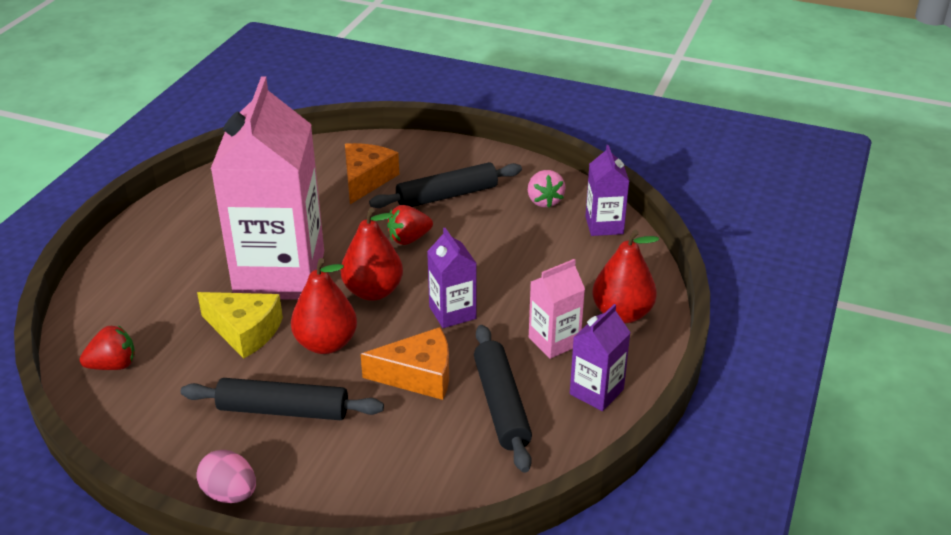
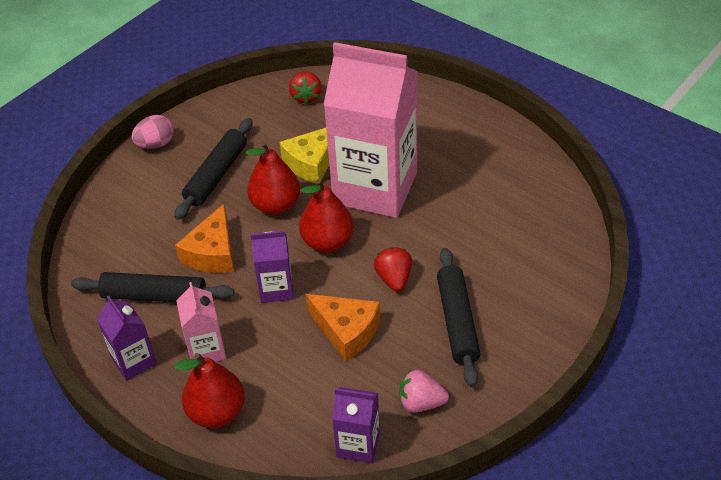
camera: 110 degrees right, 10 degrees up
orange cheese [345,143,399,204] -> orange cheese moved to [305,294,380,361]

